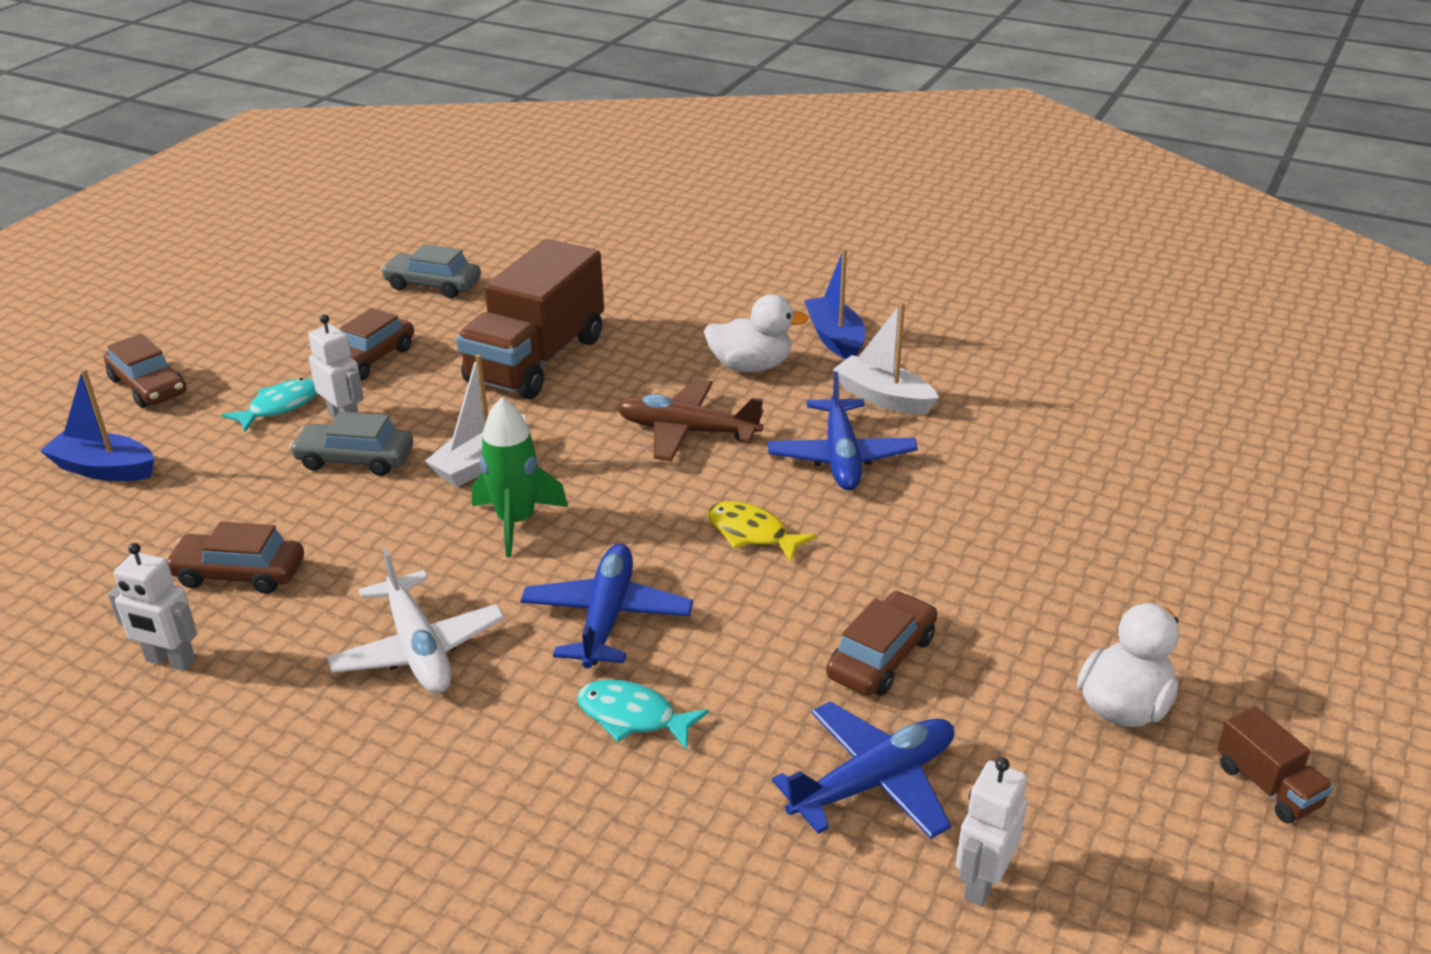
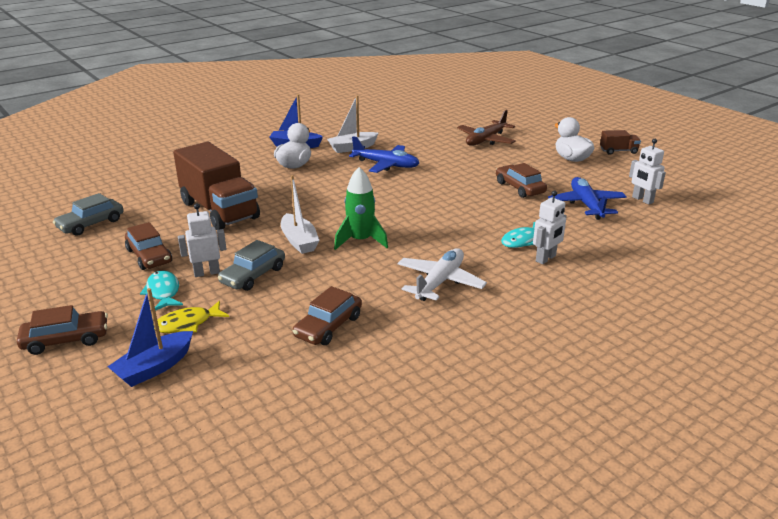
camera: 65 degrees left, 5 degrees down
white robot [108,543,197,671] -> white robot moved to [533,190,567,264]
white plane [327,548,505,694] -> white plane turned 60 degrees counterclockwise [397,248,487,301]
blue plane [520,544,693,669] -> none
brown plane [617,379,764,461] -> brown plane moved to [457,110,516,146]
yellow fish [707,501,817,562] -> yellow fish moved to [154,301,229,333]

